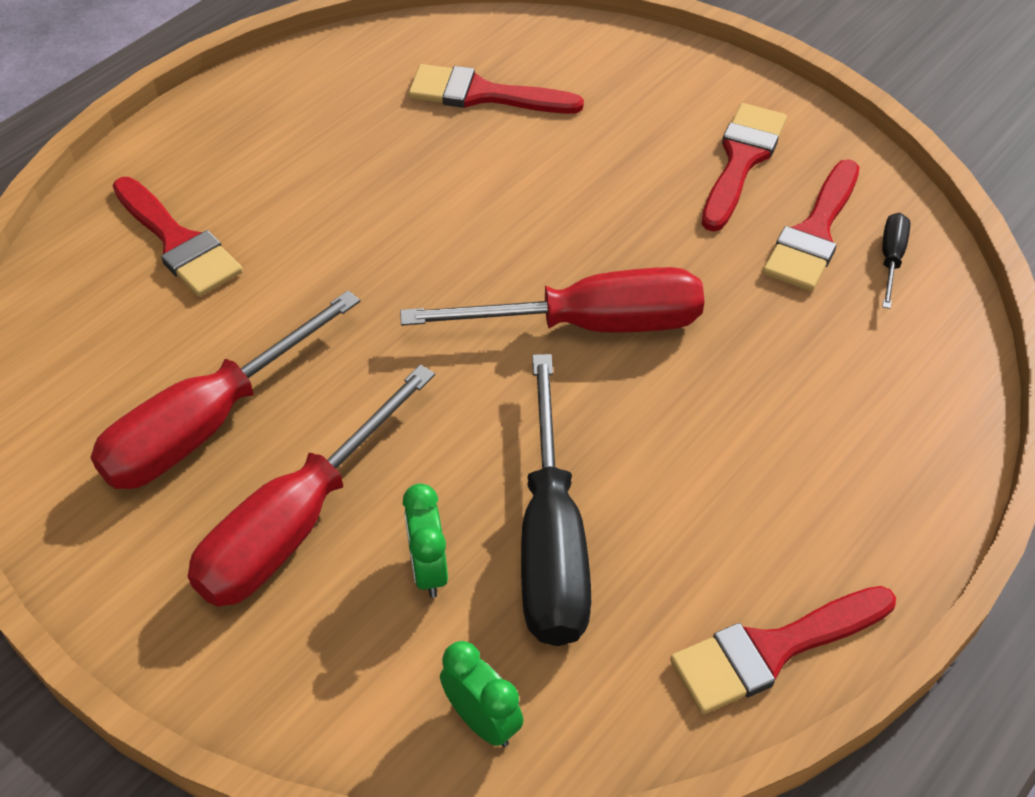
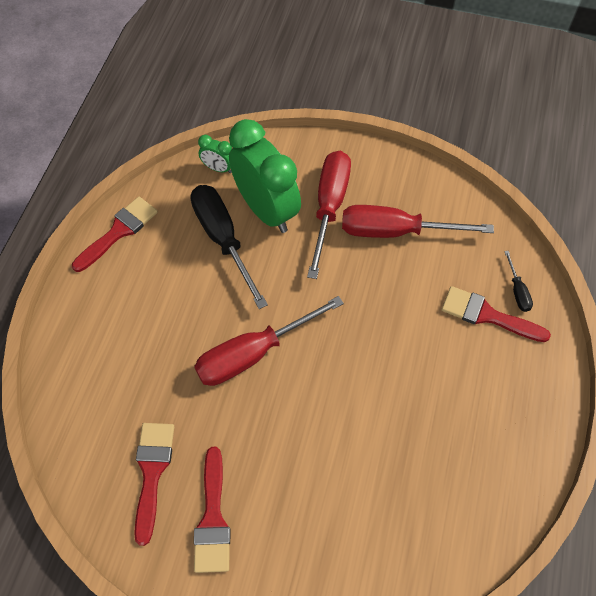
camera: 155 degrees right, 10 degrees up
red screwdriver [91,290,360,489] -> red screwdriver turned 105 degrees counterclockwise [342,205,494,238]
green clock [403,483,448,598] -> green clock [229,119,301,233], size x2.31
red brush [408,64,584,114] -> none
black screwdriver [882,213,910,309] -> black screwdriver moved to [504,251,533,312]

